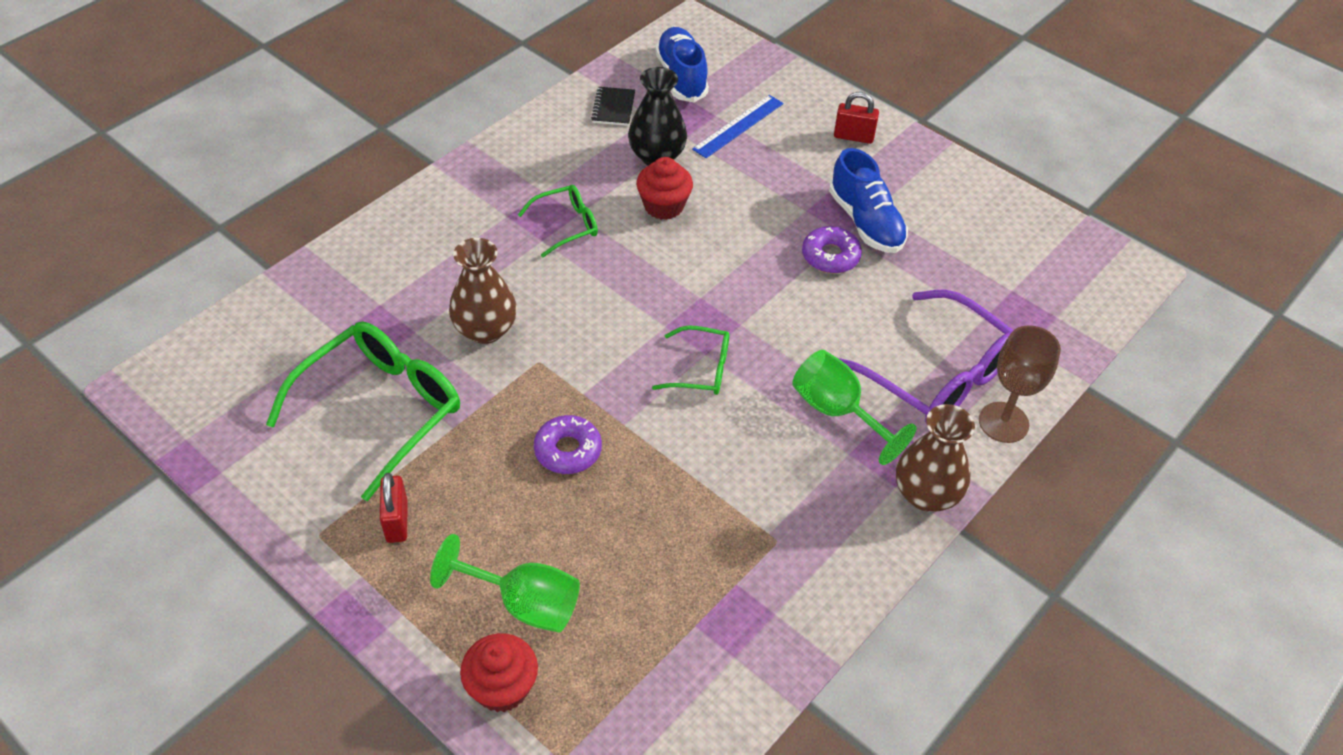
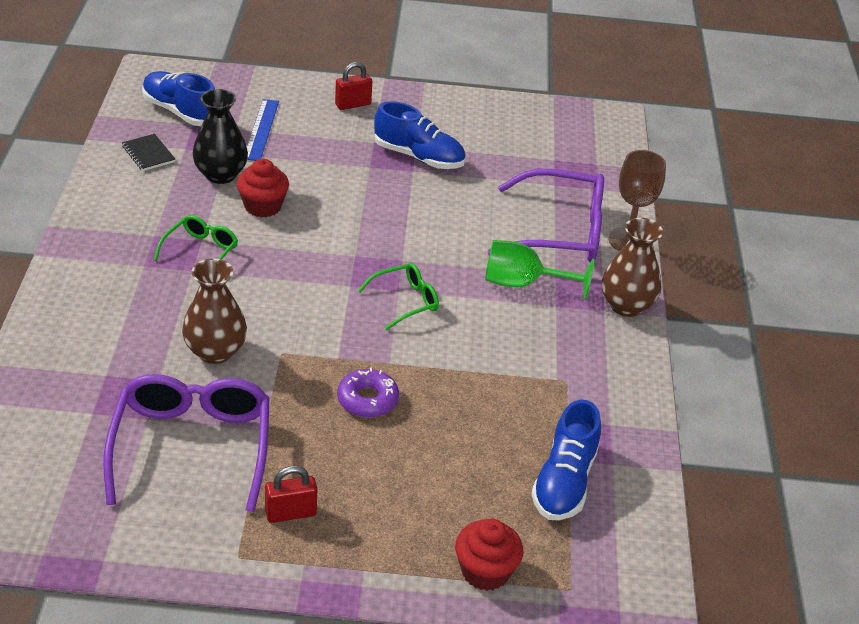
camera: 40 degrees left, 10 degrees down
green glasses [266,321,460,502] -> purple glasses [103,374,269,512]
red padlock [380,473,408,543] -> red padlock turned 60 degrees counterclockwise [265,466,318,523]
green goblet [430,534,580,633] -> none
purple donut [802,226,862,273] -> none
none -> blue shoe [531,400,601,520]

